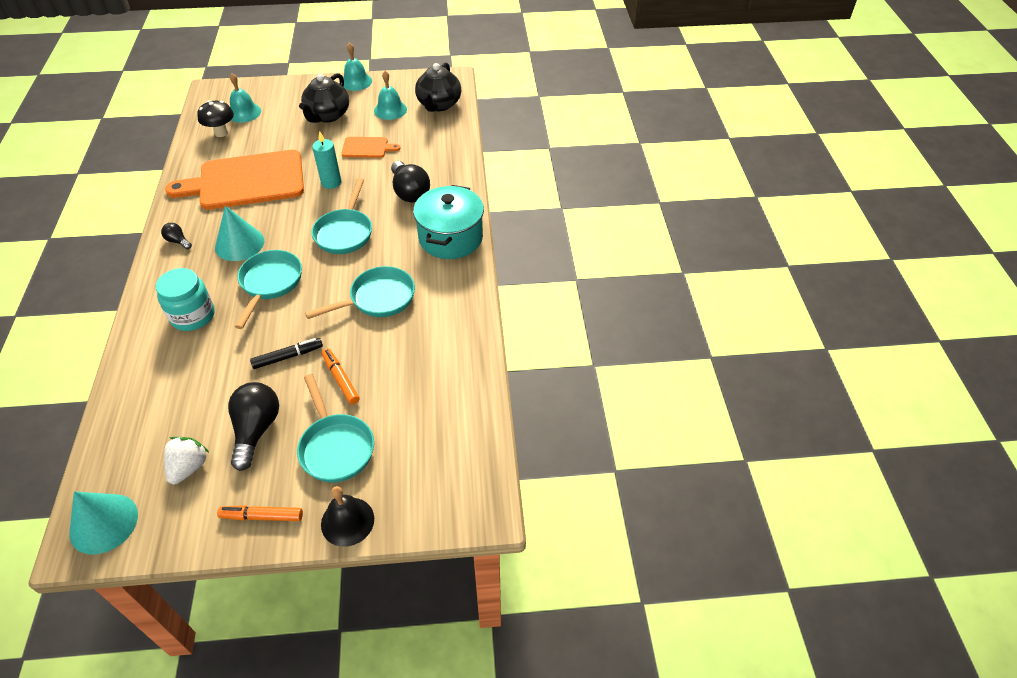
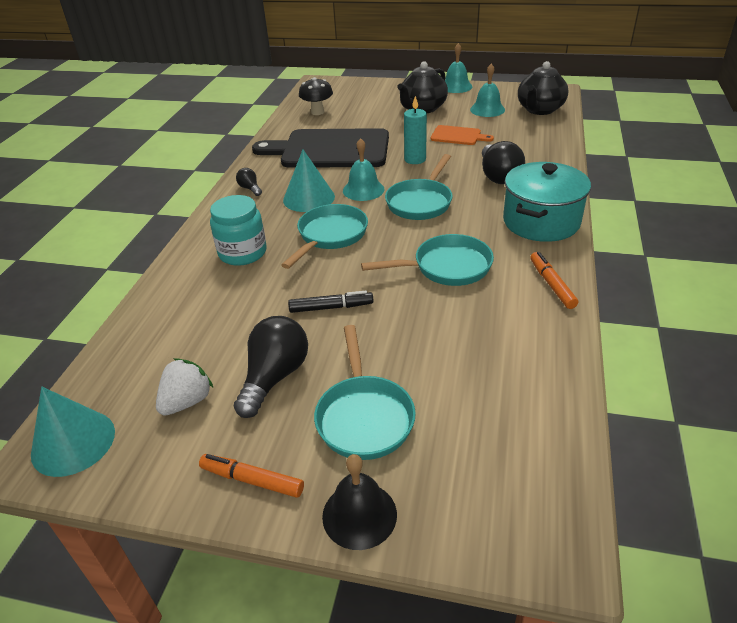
camera: 20 degrees right, 10 degrees down
orange cutting board [165,150,304,210] -> black cutting board [252,128,389,167]
turquoise bell [230,73,261,123] -> turquoise bell moved to [343,138,384,201]
orange marker [322,348,360,404] -> orange marker moved to [530,252,578,309]

